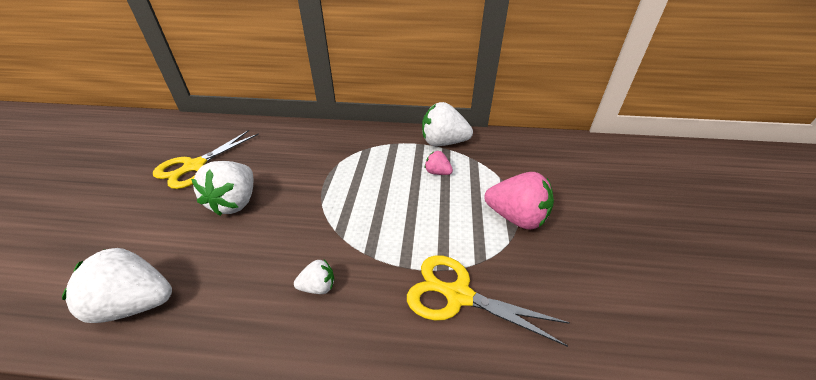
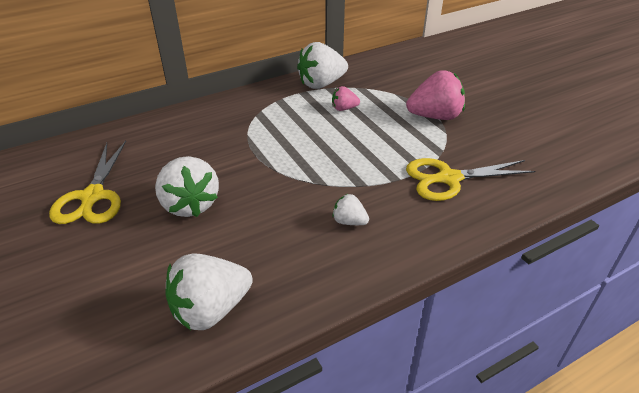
camera: 35 degrees left, 0 degrees up
white strawberry [294,260,334,294] -> white strawberry turned 105 degrees counterclockwise [332,194,369,225]

